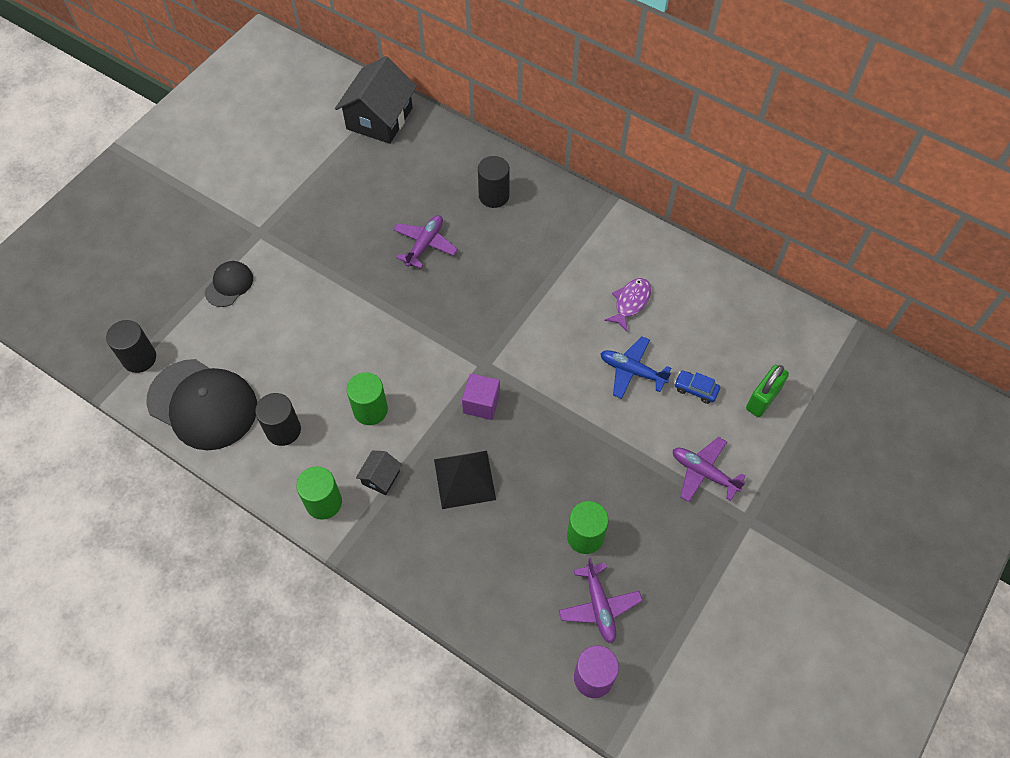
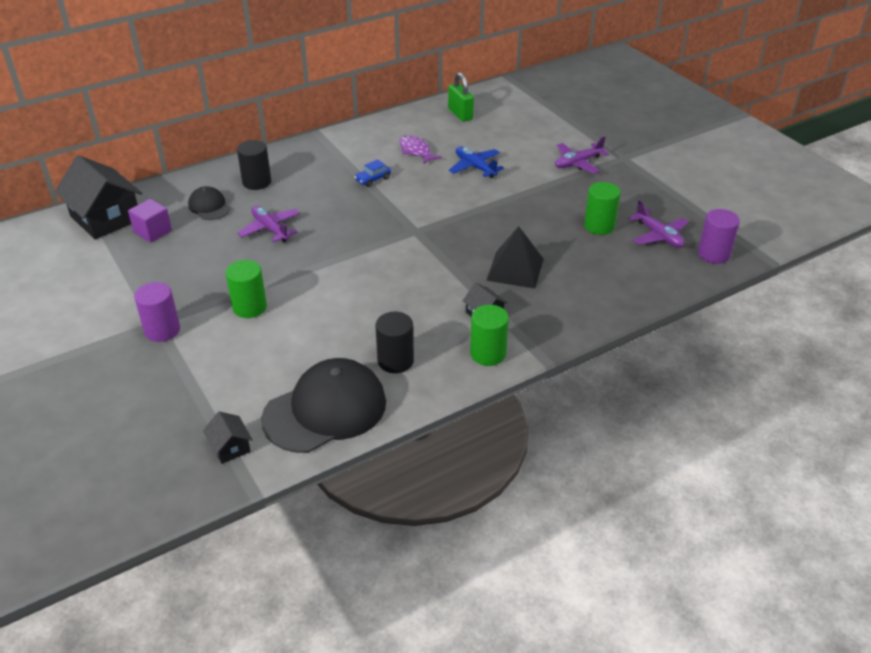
camera: 65 degrees left, 20 degrees down
black cylinder [106,320,156,373] -> black house [203,411,253,464]
black cap [205,261,253,307] -> black cap moved to [188,186,231,220]
green cylinder [347,372,388,425] -> green cylinder moved to [226,260,267,318]
purple cube [462,373,500,420] -> purple cube moved to [128,199,172,243]
purple plane [559,558,643,643] -> purple plane turned 45 degrees clockwise [629,200,689,248]
blue plane [600,336,671,399] -> blue plane turned 90 degrees clockwise [449,146,504,178]
blue car [674,371,720,404] -> blue car moved to [354,159,391,187]
green padlock [746,365,789,417] -> green padlock moved to [448,72,474,122]
none -> purple cylinder [134,282,180,342]

